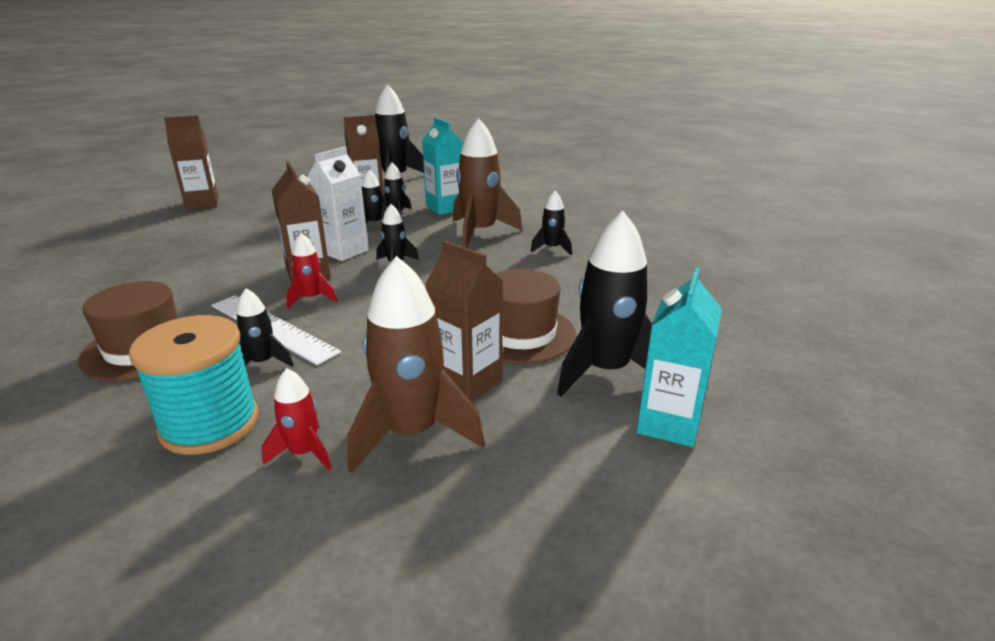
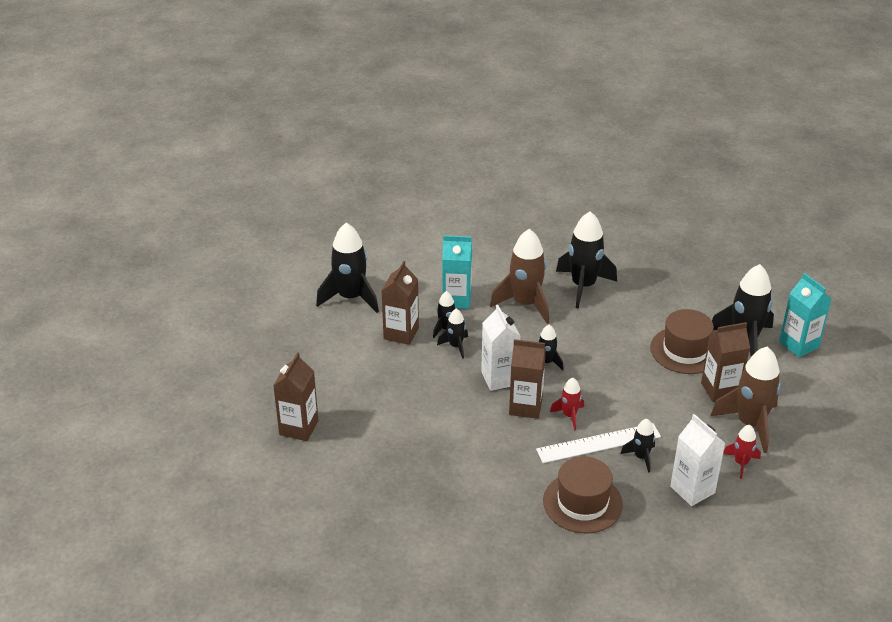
camera: 55 degrees left, 10 degrees up
turquoise spool [129,315,258,455] -> white carton [670,414,726,506]
black rocket [531,191,572,255] -> black rocket [556,211,617,309], size x1.96

